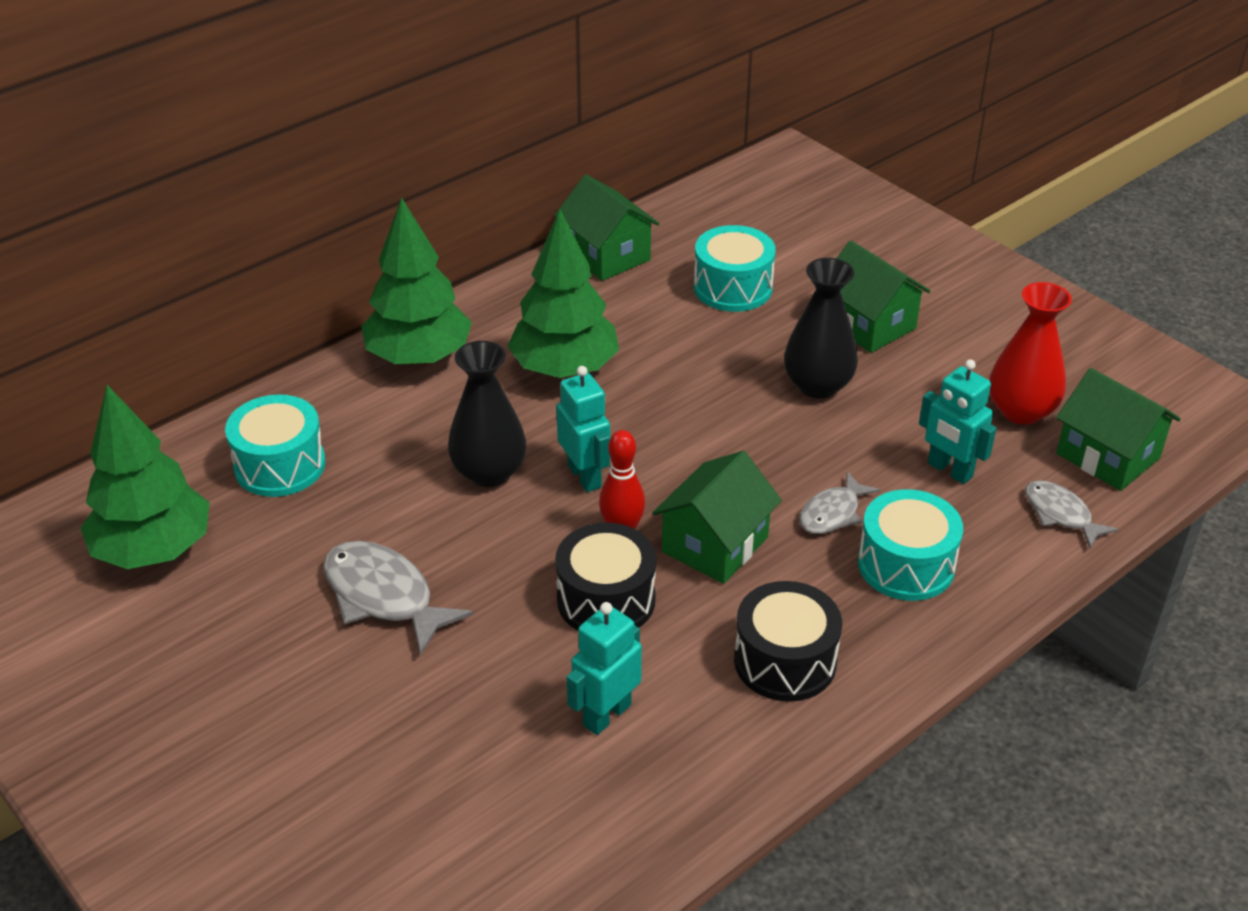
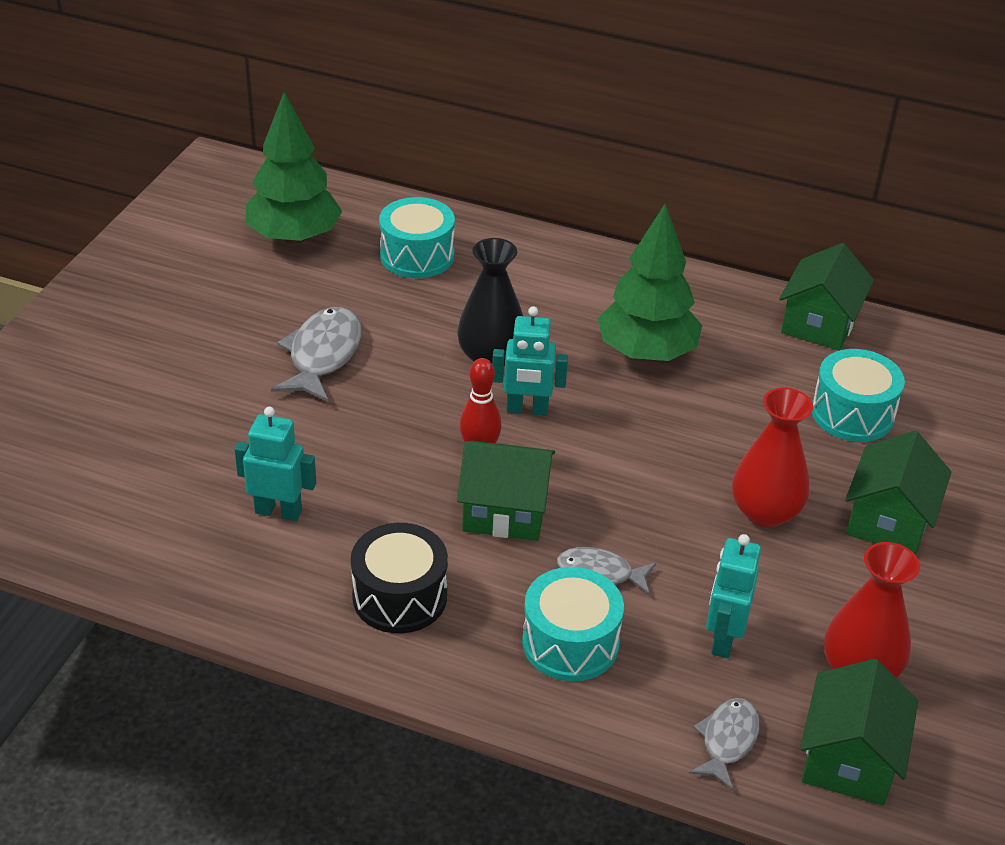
camera: 60 degrees right, 0 degrees up
green tree [361,197,472,366] -> none
black drum [555,523,656,631] -> none
turquoise robot [556,366,610,492] -> turquoise robot turned 60 degrees clockwise [492,306,568,416]
black vase [784,258,858,398] -> red vase [732,388,813,527]

